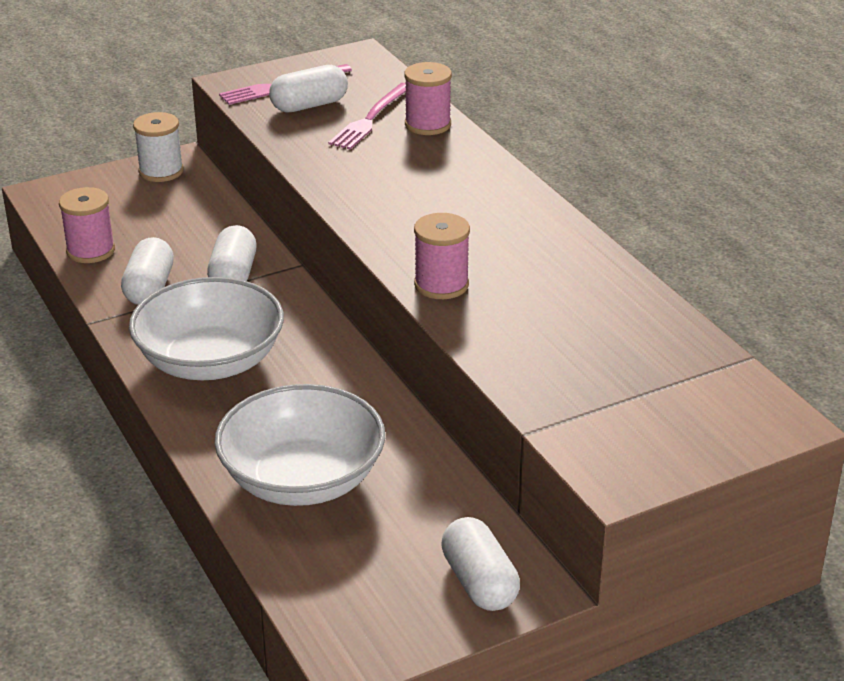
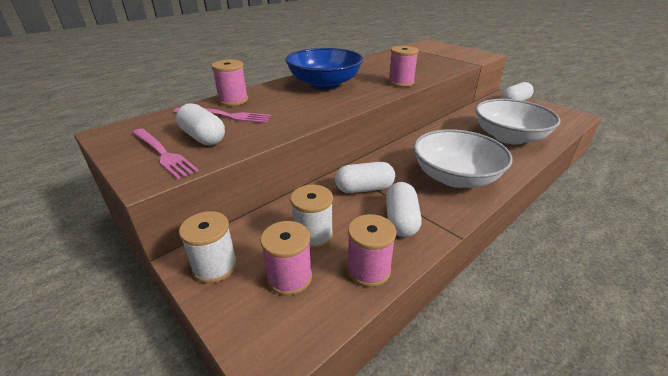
camera: 105 degrees left, 0 degrees up
white capsule [121,237,174,305] -> white capsule turned 75 degrees counterclockwise [386,182,421,237]
none -> pink spool [260,221,312,296]
none -> blue bowl [285,48,363,89]
none -> white spool [290,185,333,249]

